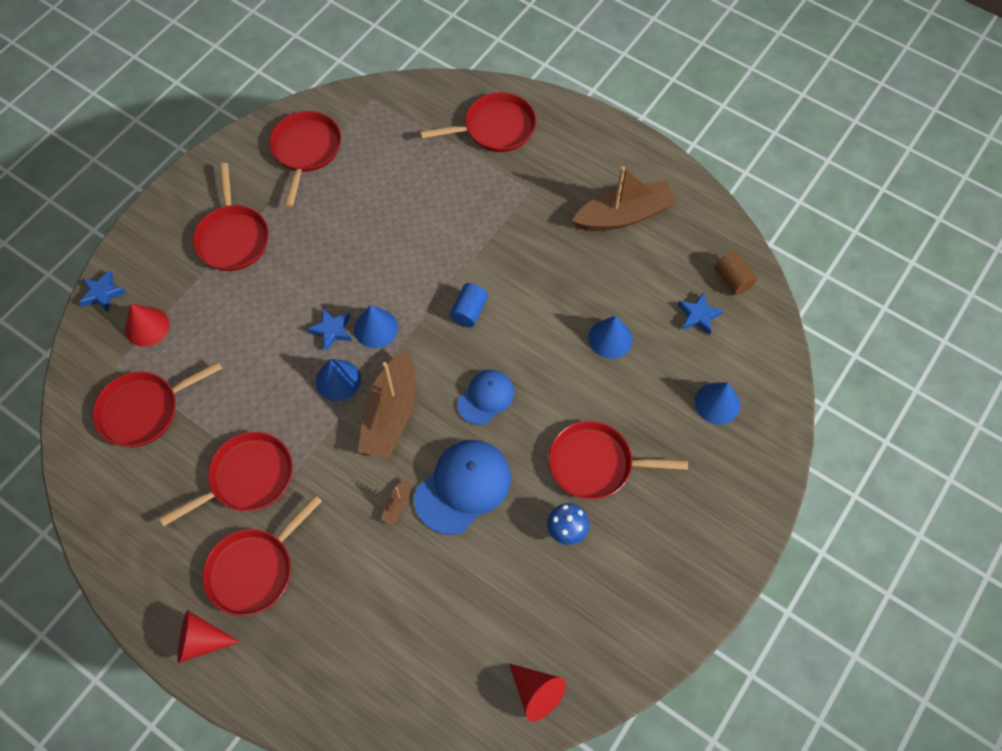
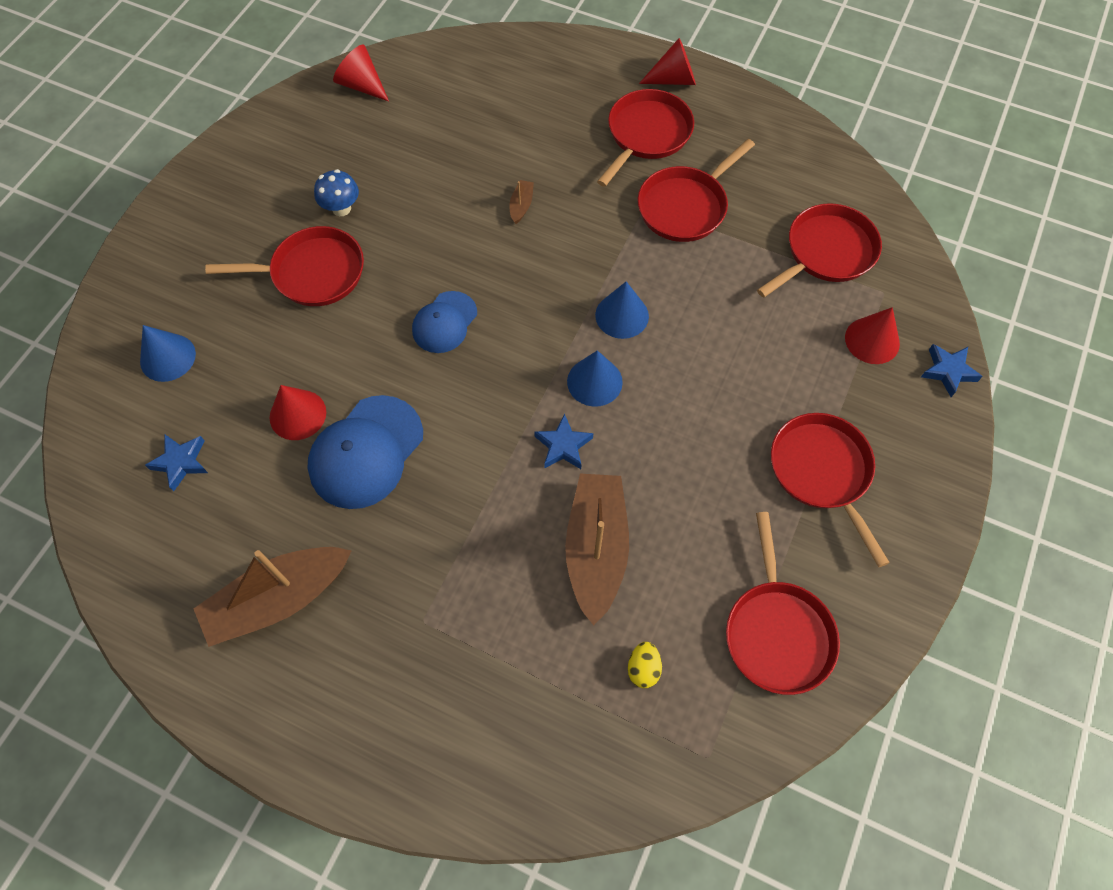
camera: 170 degrees right, 0 degrees up
blue star [307,308,352,352] -> blue star moved to [534,413,593,469]
brown boat [358,350,416,459] -> brown boat moved to [565,474,629,625]
blue cap [414,440,511,535] -> blue cap moved to [308,395,423,509]
red pan [420,92,536,152] -> none
blue cylinder [450,283,488,327] -> none
blue cone [588,316,633,359] -> red cone [270,385,326,440]
brown cylinder [715,251,757,295] -> none
none -> yellow egg [628,642,662,688]

